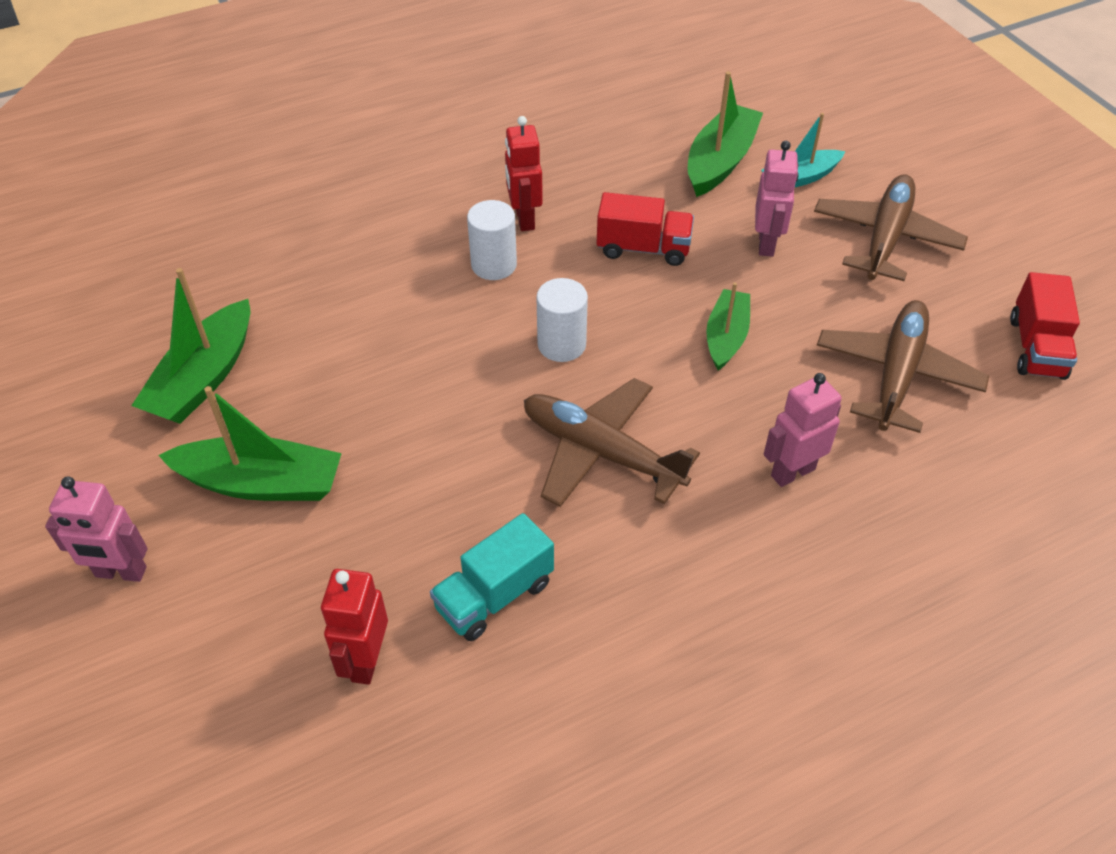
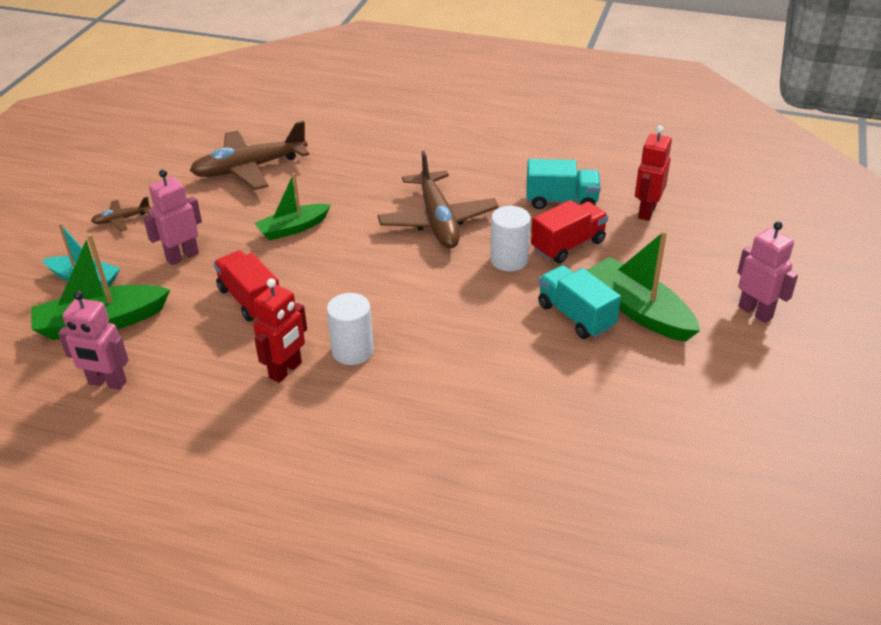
camera: 135 degrees left, 10 degrees down
green boat [131,268,251,424] -> none
red robot [321,569,388,685] -> red robot turned 150 degrees clockwise [635,126,672,221]
white cylinder [536,278,588,362] -> white cylinder moved to [490,206,531,271]
pink robot [764,373,842,487] -> pink robot moved to [58,291,129,390]
brown plane [814,174,968,281] -> brown plane [91,197,151,231], size x0.46
red truck [1010,272,1080,380] -> red truck moved to [531,200,608,263]
none -> turquoise truck [538,265,621,339]

